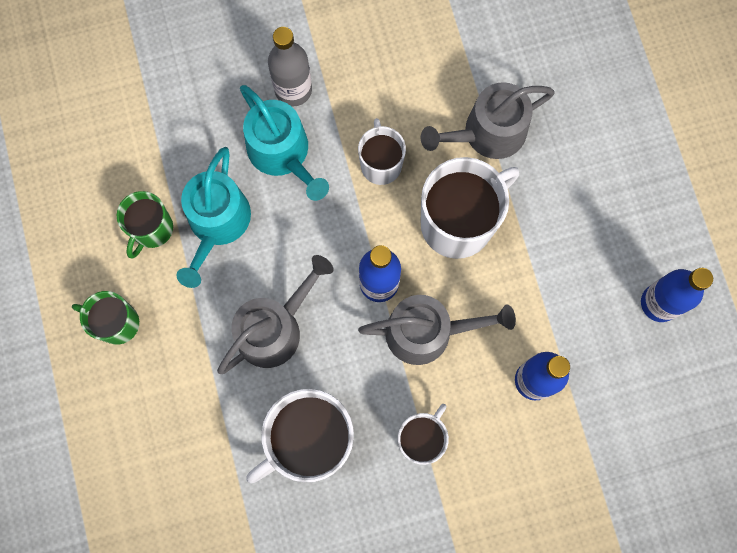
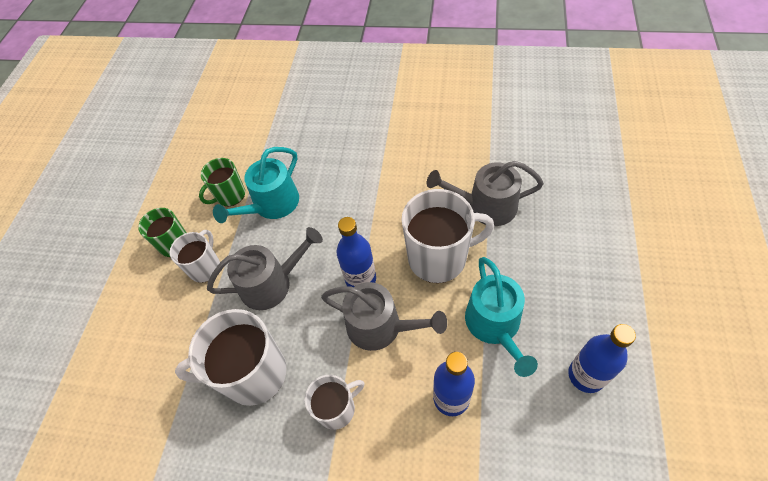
camera: 30 degrees right, 20 degrees down
turquoise watering can [240,85,329,201] -> turquoise watering can moved to [465,257,538,377]
grey bottle [268,27,312,107] -> none
white mug [358,118,406,185] -> white mug moved to [170,230,220,283]

